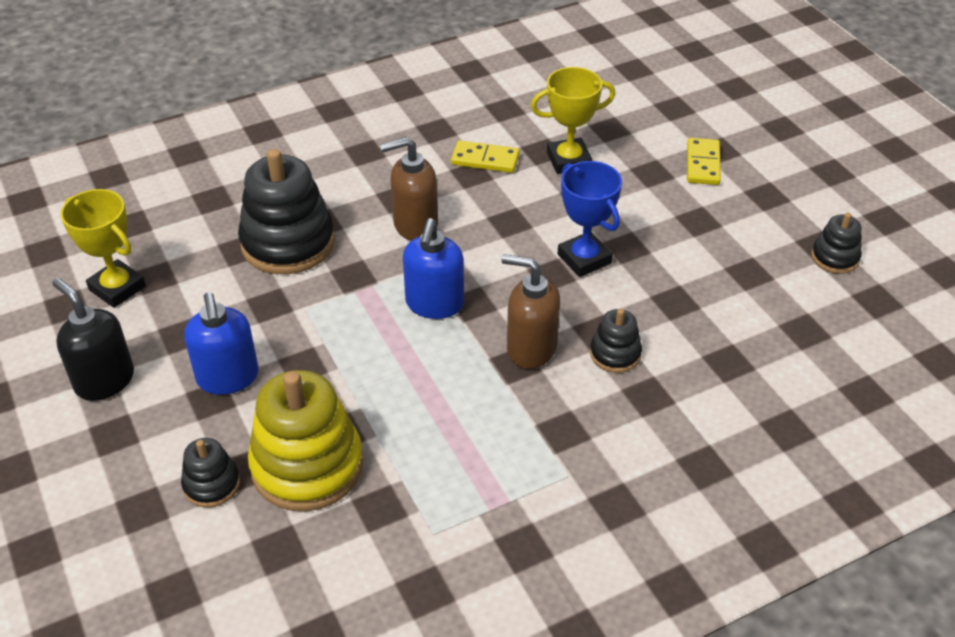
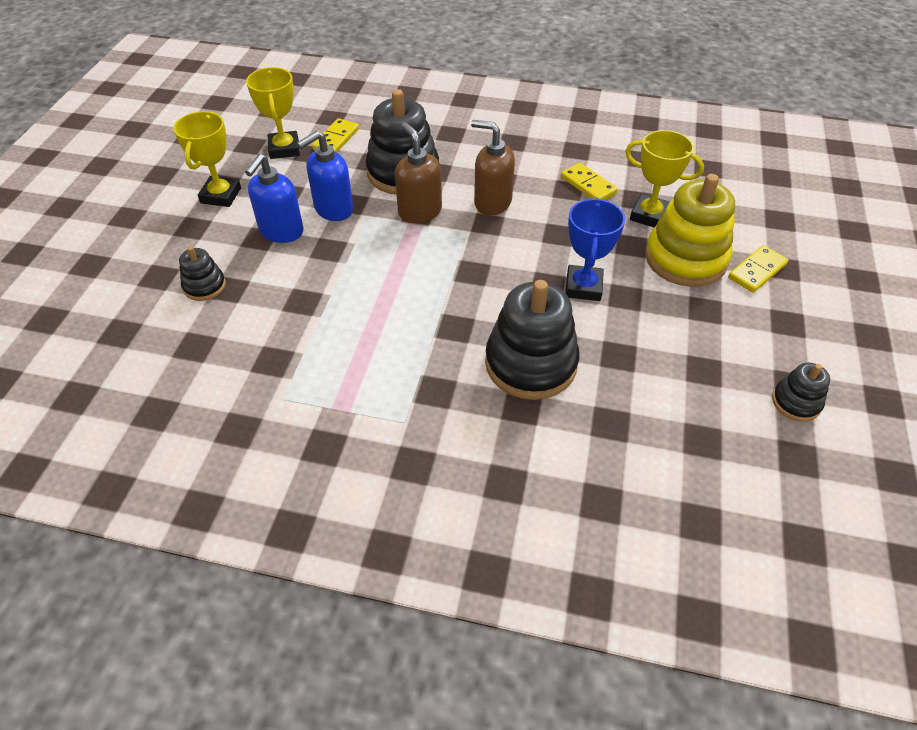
camera: 40 degrees right, 5 degrees up
black soap dispenser [52,278,134,401] -> yellow trophy [173,111,241,207]
yellow stacking toy [248,370,363,511] -> yellow stacking toy moved to [645,174,735,287]
blue soap dispenser [403,218,464,319] -> blue soap dispenser moved to [297,131,353,221]
brown soap dispenser [501,254,560,369] -> brown soap dispenser moved to [395,122,442,223]
black stacking toy [590,309,642,373] -> black stacking toy [485,280,580,400], size x2.01
none -> yellow domino [312,118,359,152]

